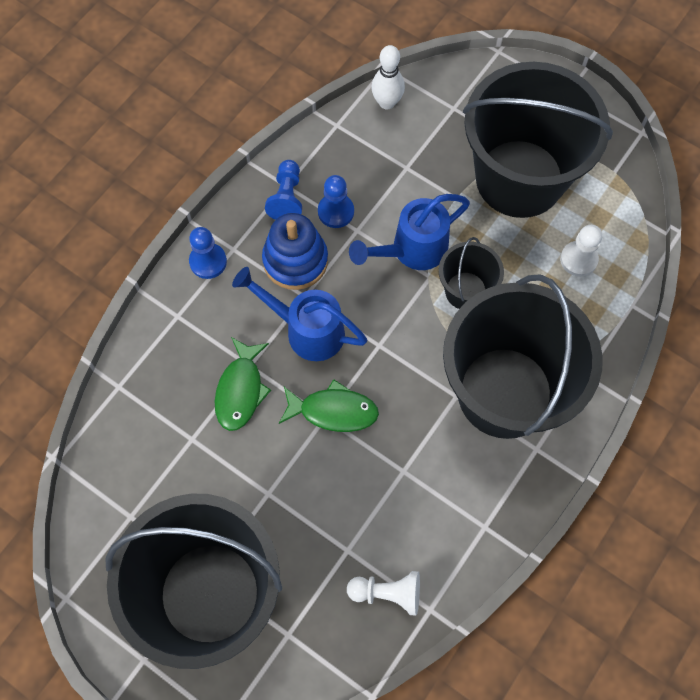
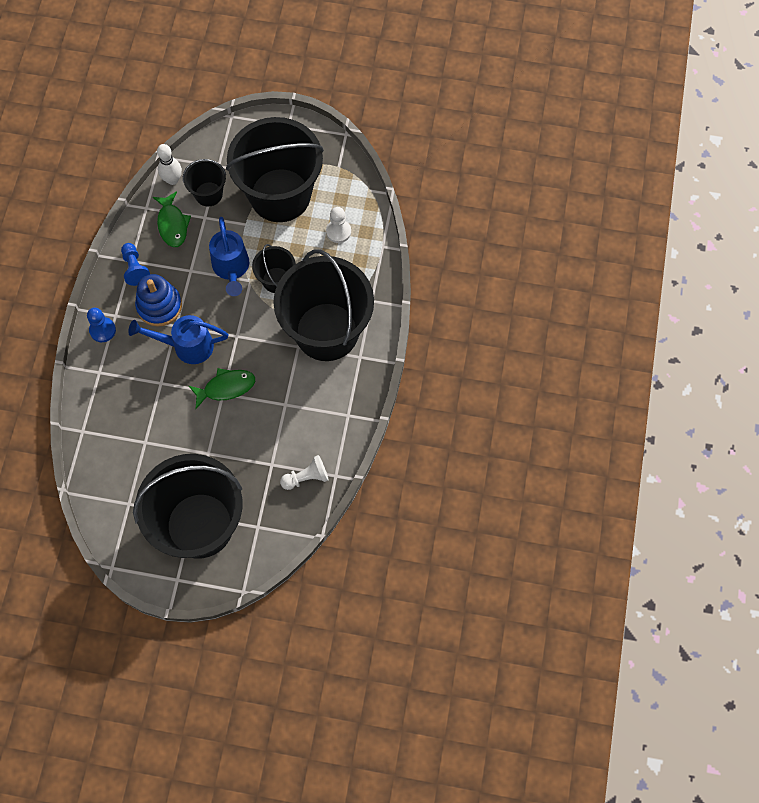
camera: 25 degrees left, 0 degrees up
green fish [215,337,271,431] -> green fish moved to [153,191,191,247]
blue pawn [318,175,354,228] -> none
blue watering can [349,194,470,270] -> blue watering can turned 45 degrees counterclockwise [209,217,249,296]
none -> black bucket [183,159,226,206]

